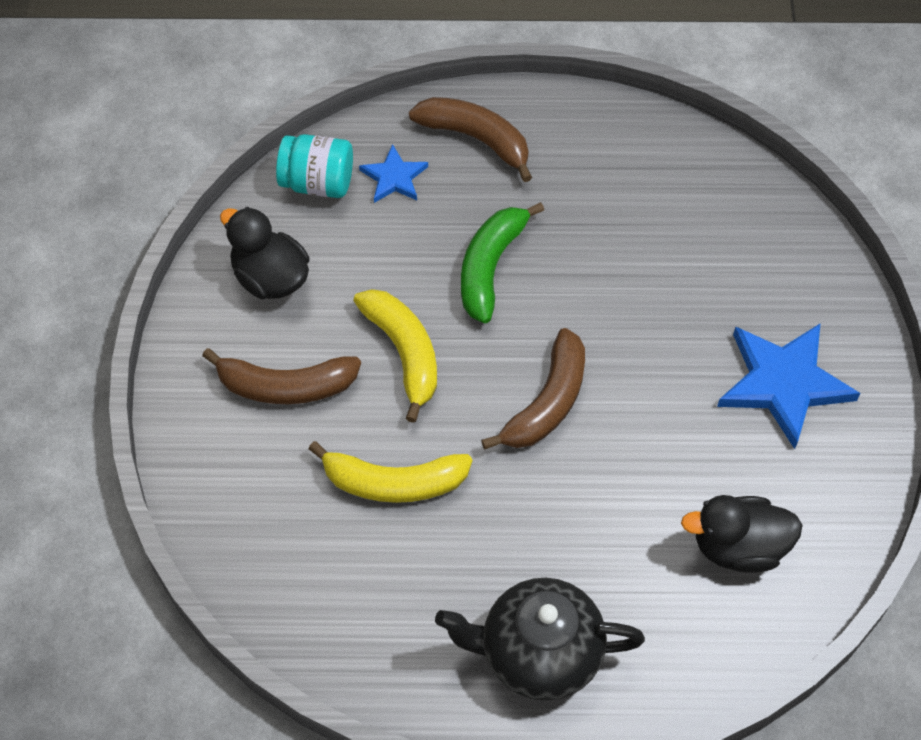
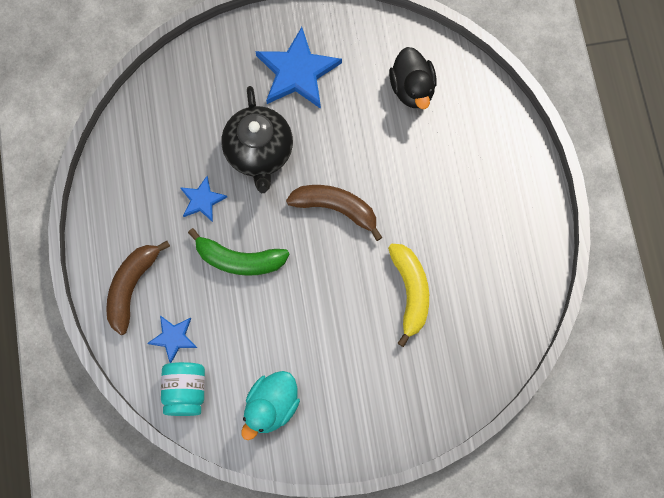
camera: 100 degrees left, 15 degrees up
brown banana [202,348,361,404] -> none
black duck [220,207,309,299] -> turquoise duck [241,371,300,440]
yellow banana [353,289,437,423] -> none
black teapot [435,578,645,701] -> black teapot moved to [222,86,293,193]
none -> blue star [180,176,227,222]

